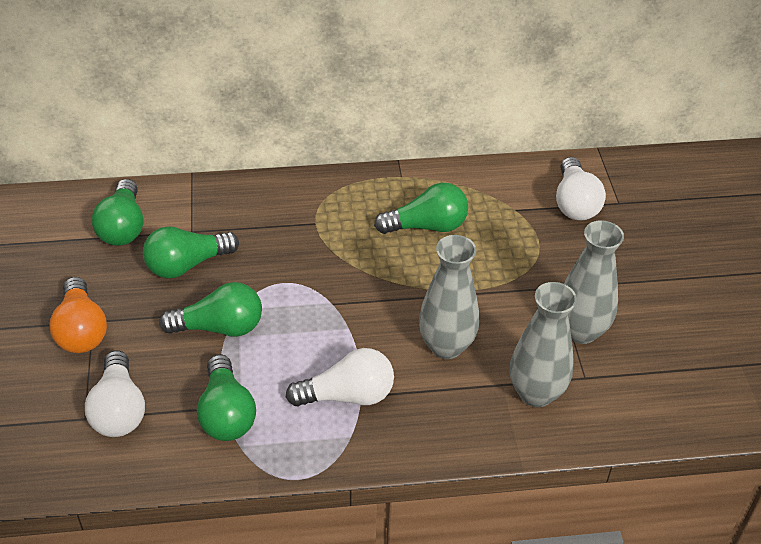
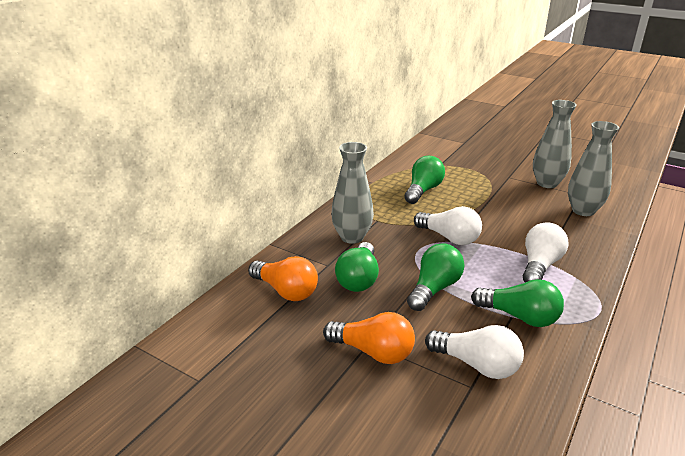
camera: 50 degrees left, 15 degrees down
green light bulb [91,179,143,246] -> orange light bulb [248,256,318,301]
grey vase [419,235,479,359] -> grey vase moved to [331,142,374,244]
white light bulb [556,157,606,221] -> white light bulb moved to [414,206,482,245]

